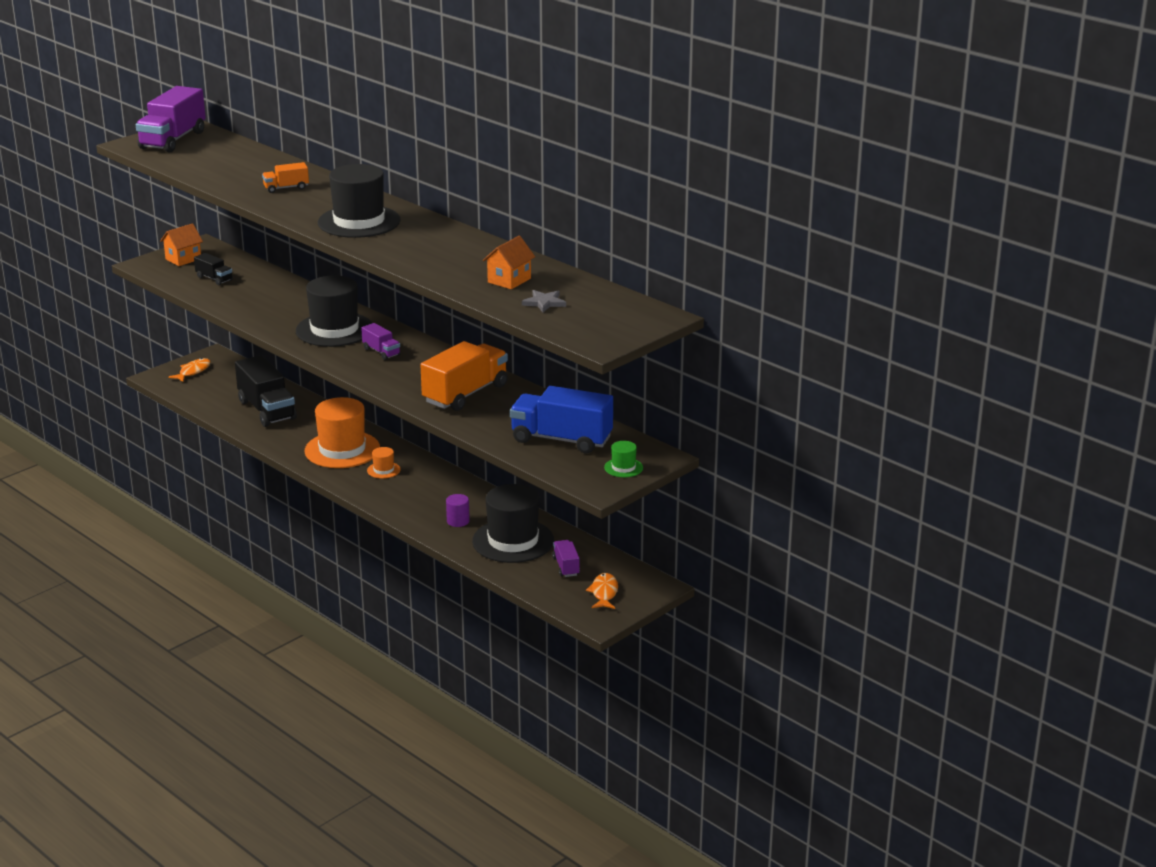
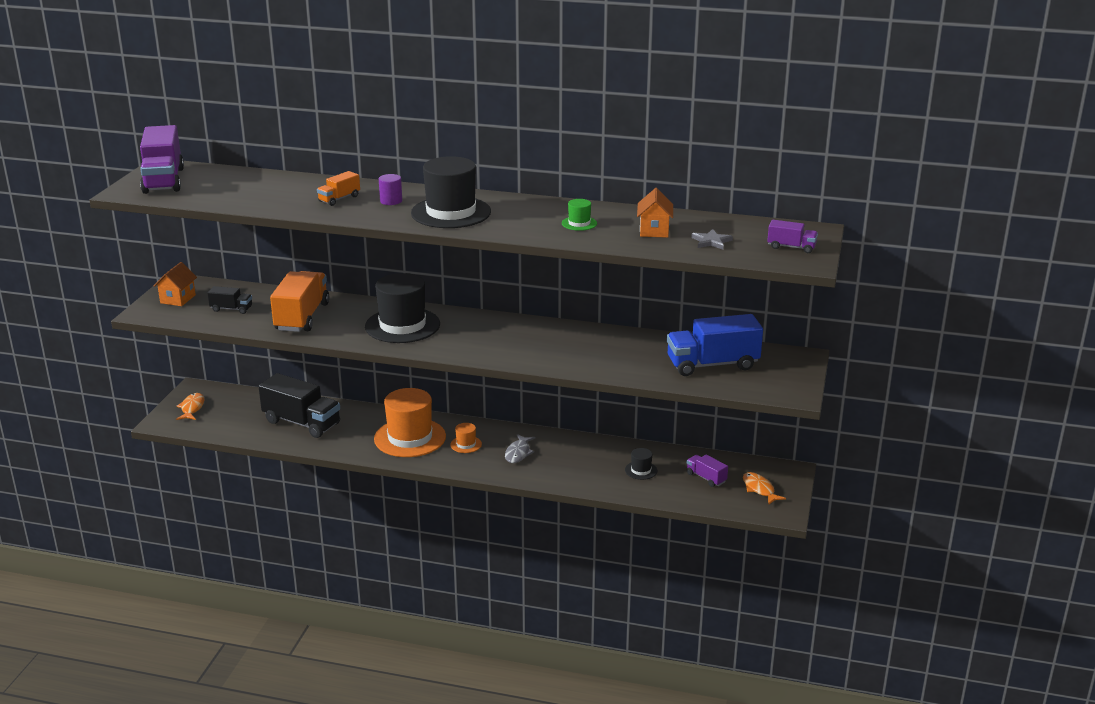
camera: 30 degrees left, 0 degrees up
purple truck [361,323,401,360] -> purple truck moved to [767,220,818,253]
orange truck [420,341,508,411] -> orange truck moved to [270,271,330,332]
purple cylinder [446,494,470,527] -> purple cylinder moved to [379,174,402,205]
black hat [472,484,554,563] -> black hat [625,448,657,480], size x0.44
green hat [604,441,643,477] -> green hat moved to [562,199,597,231]
none -> grey fish [505,434,535,463]

